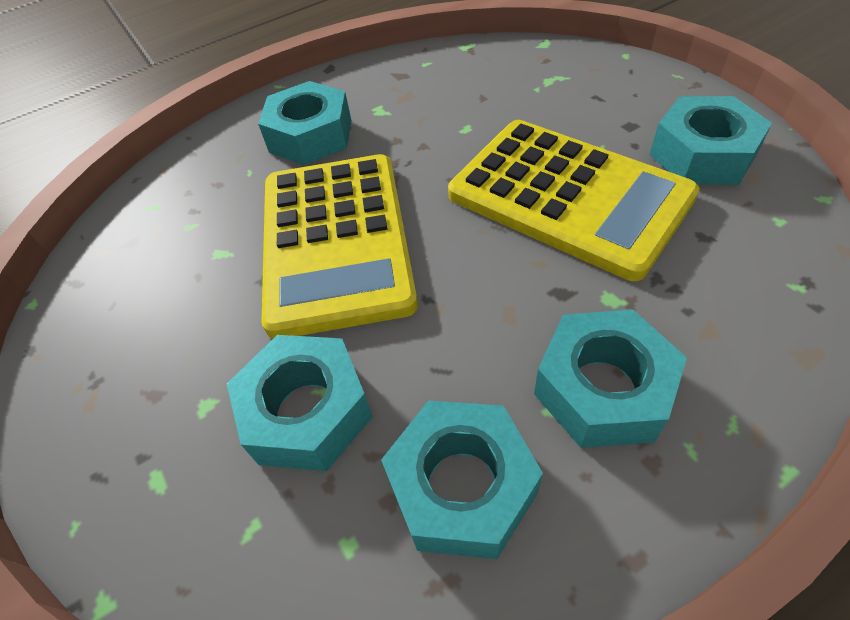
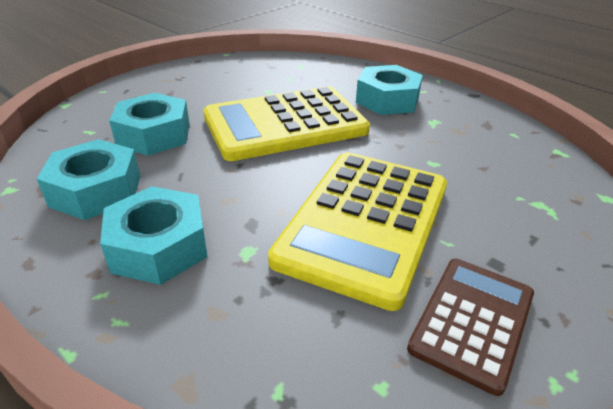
camera: 70 degrees right, 15 degrees down
turquoise nut [649,96,772,185] -> brown calculator [407,259,534,396]

